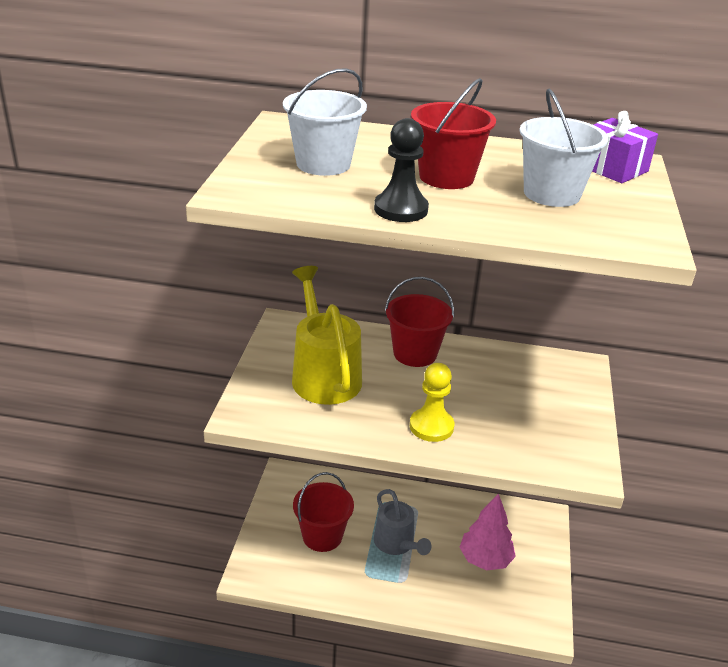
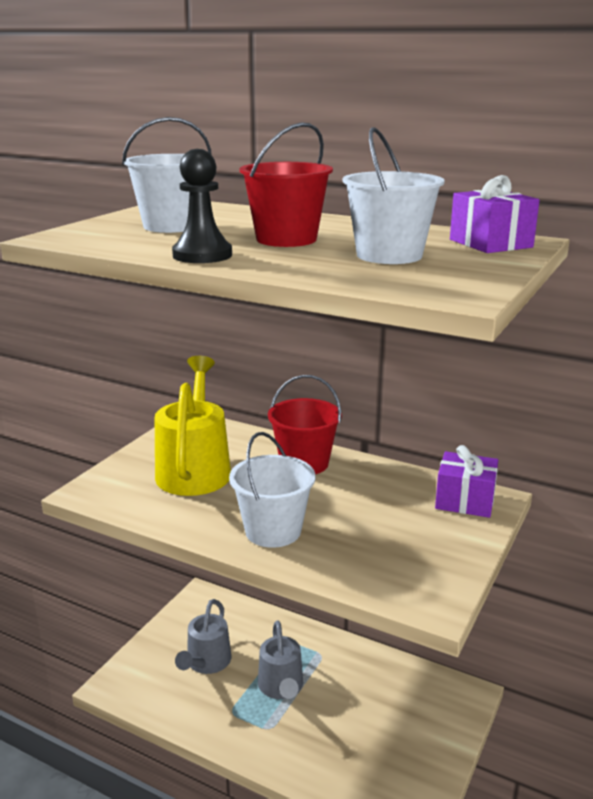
camera: 20 degrees right, 10 degrees down
red bucket [293,472,354,552] -> grey watering can [175,599,231,674]
yellow pawn [410,363,454,442] -> white bucket [229,432,316,548]
pink tree [459,493,516,571] -> none
none -> purple gift [435,445,498,518]

